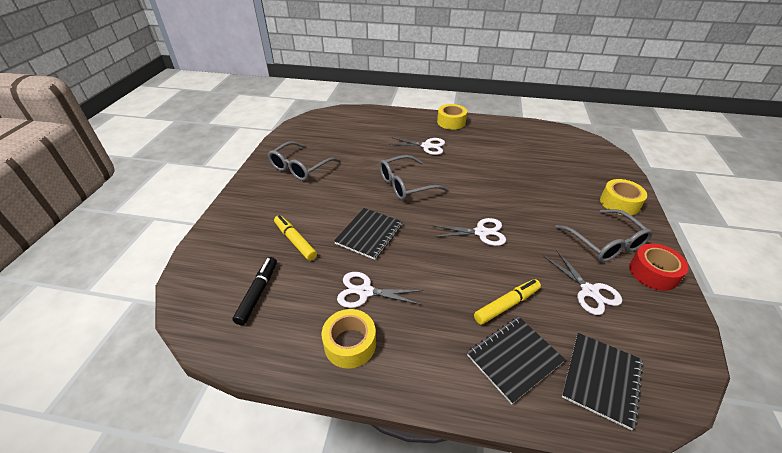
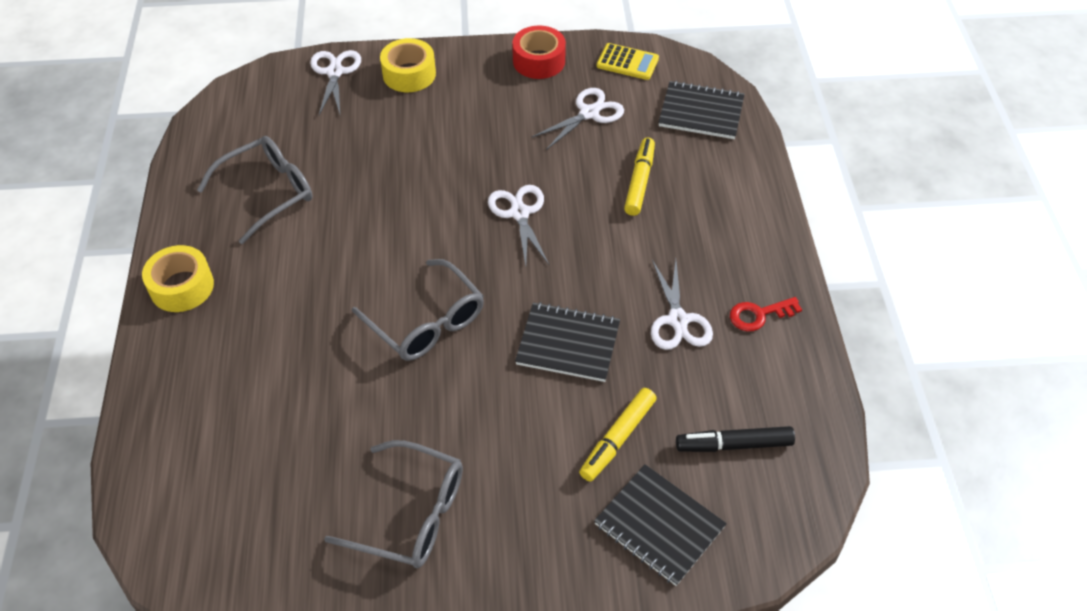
camera: 105 degrees left, 10 degrees up
yellow tape [322,309,376,369] -> red key [730,297,802,331]
white scissors [388,137,445,155] -> white scissors moved to [310,50,361,115]
black notebook [467,317,566,404] -> black notebook moved to [594,464,727,586]
yellow marker [474,279,541,325] -> yellow marker turned 60 degrees clockwise [624,138,655,216]
grey glasses [555,209,652,262] -> grey glasses moved to [197,136,312,244]
none -> yellow calculator [597,43,659,80]

